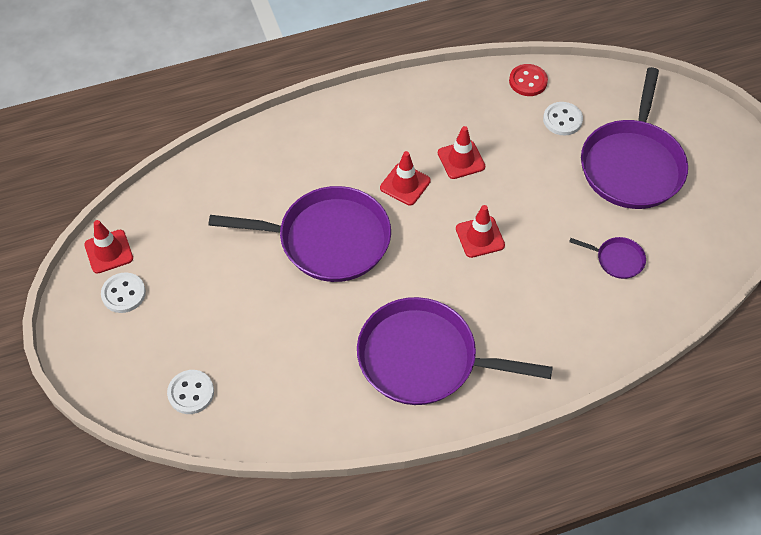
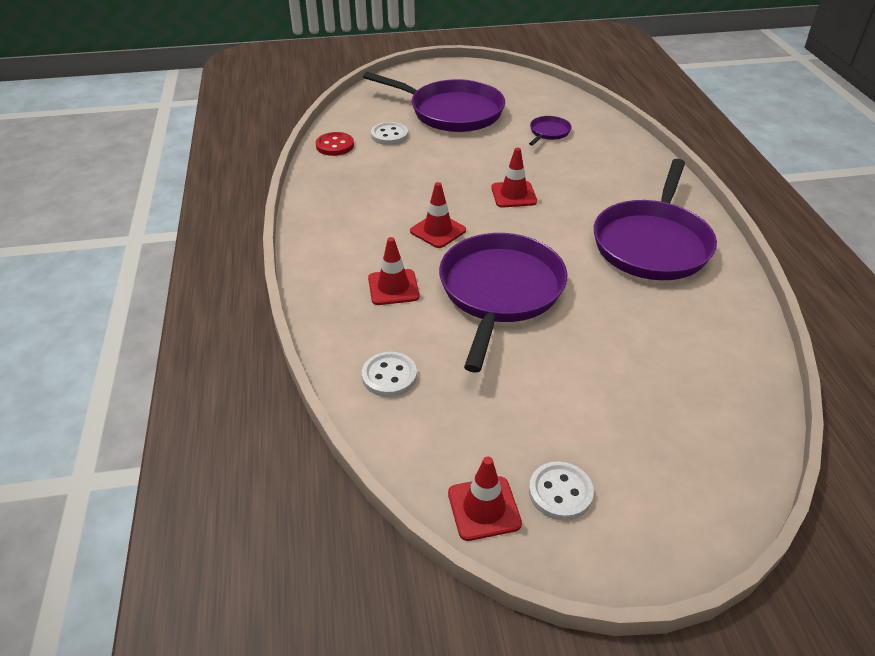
camera: 80 degrees left, 15 degrees down
white button [167,370,214,414] -> white button moved to [362,352,417,397]
red traffic cone [438,126,485,179] -> red traffic cone moved to [368,237,420,305]

